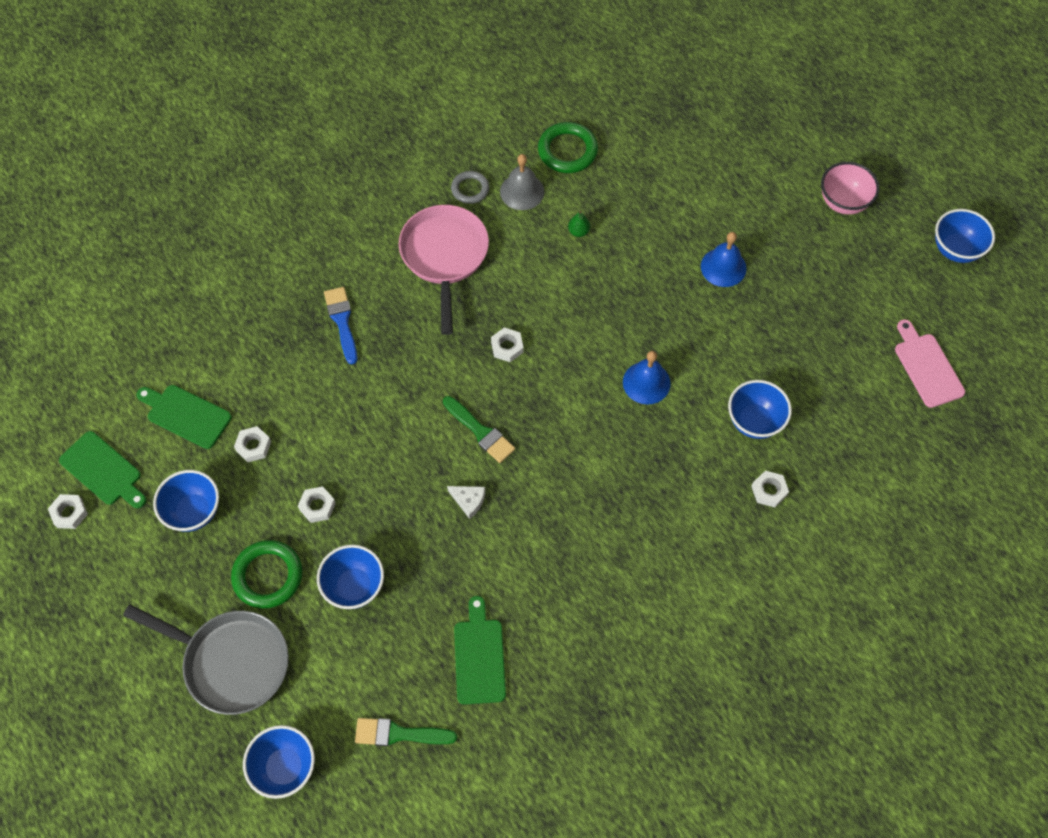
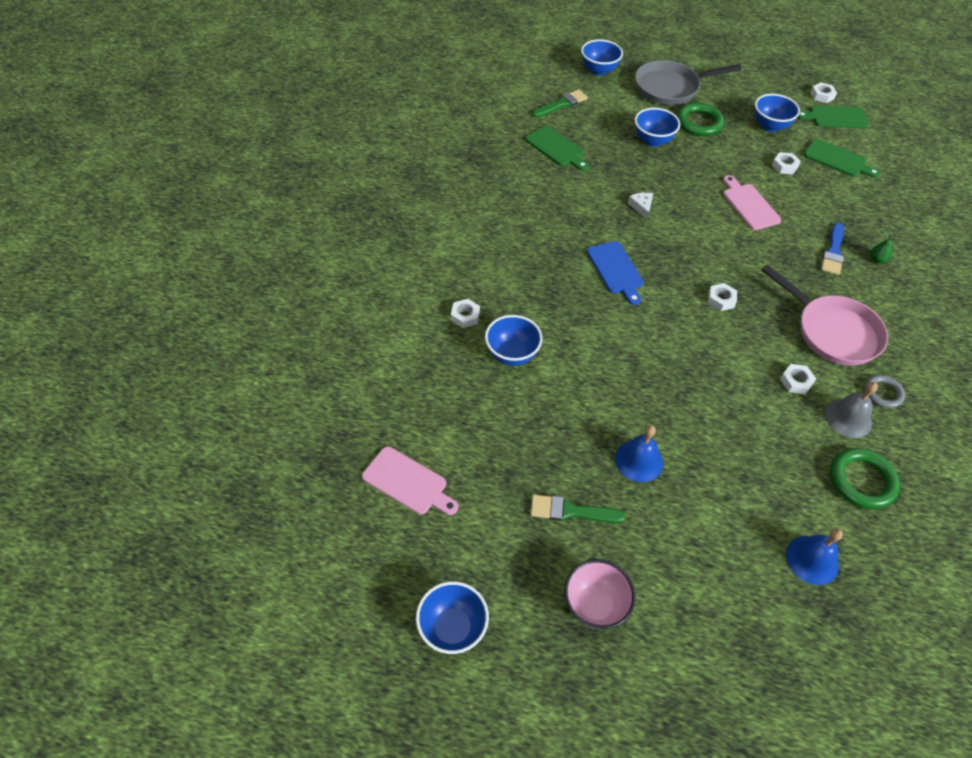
camera: 140 degrees right, 10 degrees down
green cutting board [136,385,232,449] -> green cutting board turned 45 degrees clockwise [804,139,880,178]
white nut [298,486,336,523] -> white nut moved to [780,364,816,395]
blue brush [324,287,358,365] -> blue brush turned 75 degrees clockwise [821,223,844,275]
green brush [443,396,515,463] -> green brush moved to [530,494,625,523]
white cheese [447,486,485,519] -> white cheese turned 90 degrees clockwise [628,193,654,219]
green pear [568,211,590,237] -> green pear moved to [870,231,892,263]
blue bell [623,351,671,405] -> blue bell moved to [786,529,843,585]
none -> blue cutting board [587,241,643,305]
none -> pink cutting board [723,175,781,230]

